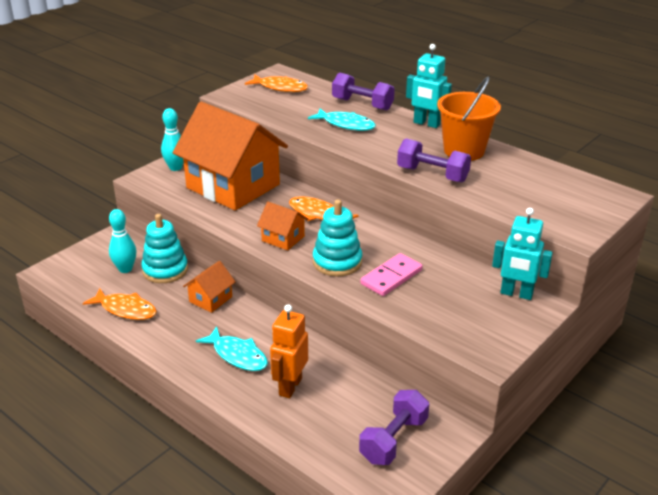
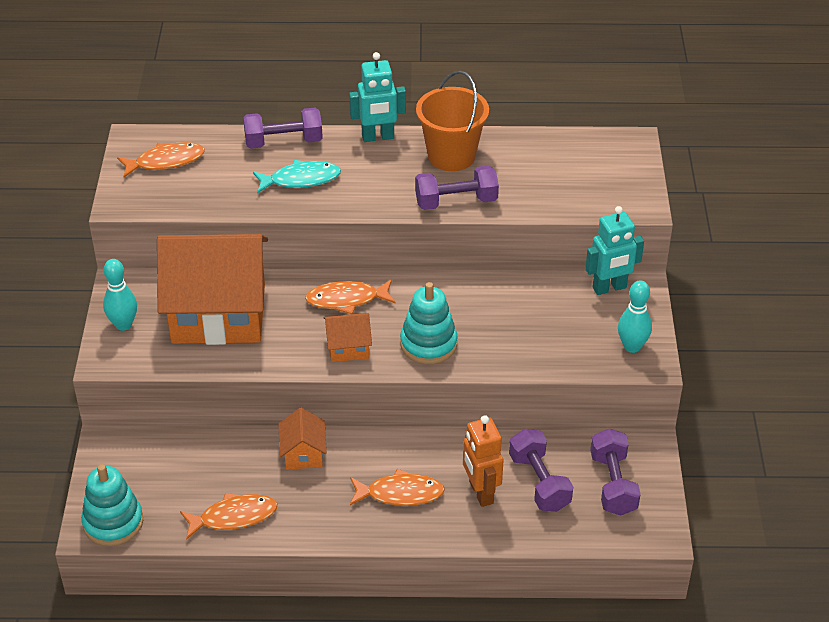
camera: 40 degrees left, 10 degrees up
turquoise bowling pin [109,209,137,273] -> turquoise bowling pin moved to [618,280,652,353]
turquoise stacking toy [141,214,188,283] -> turquoise stacking toy moved to [81,464,143,546]
turquoise fish [196,326,268,371] -> orange fish [350,468,445,506]
pink domino [360,253,423,296] -> none
none -> purple dumbbell [509,429,573,512]

